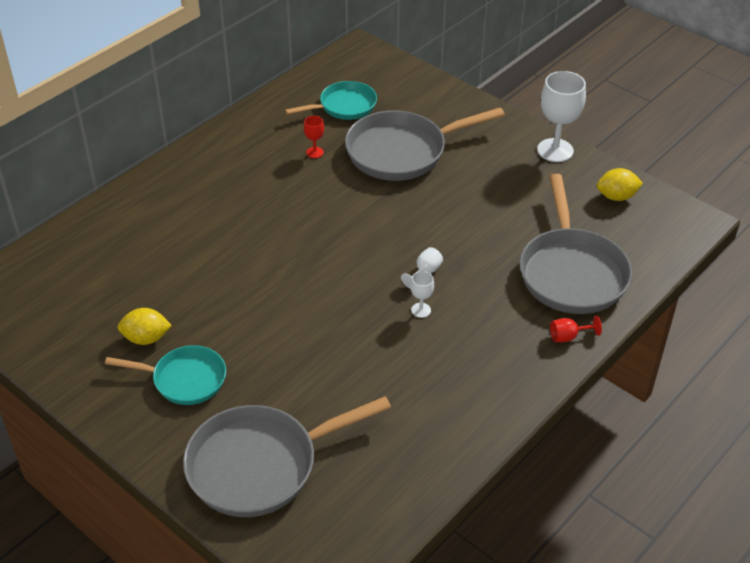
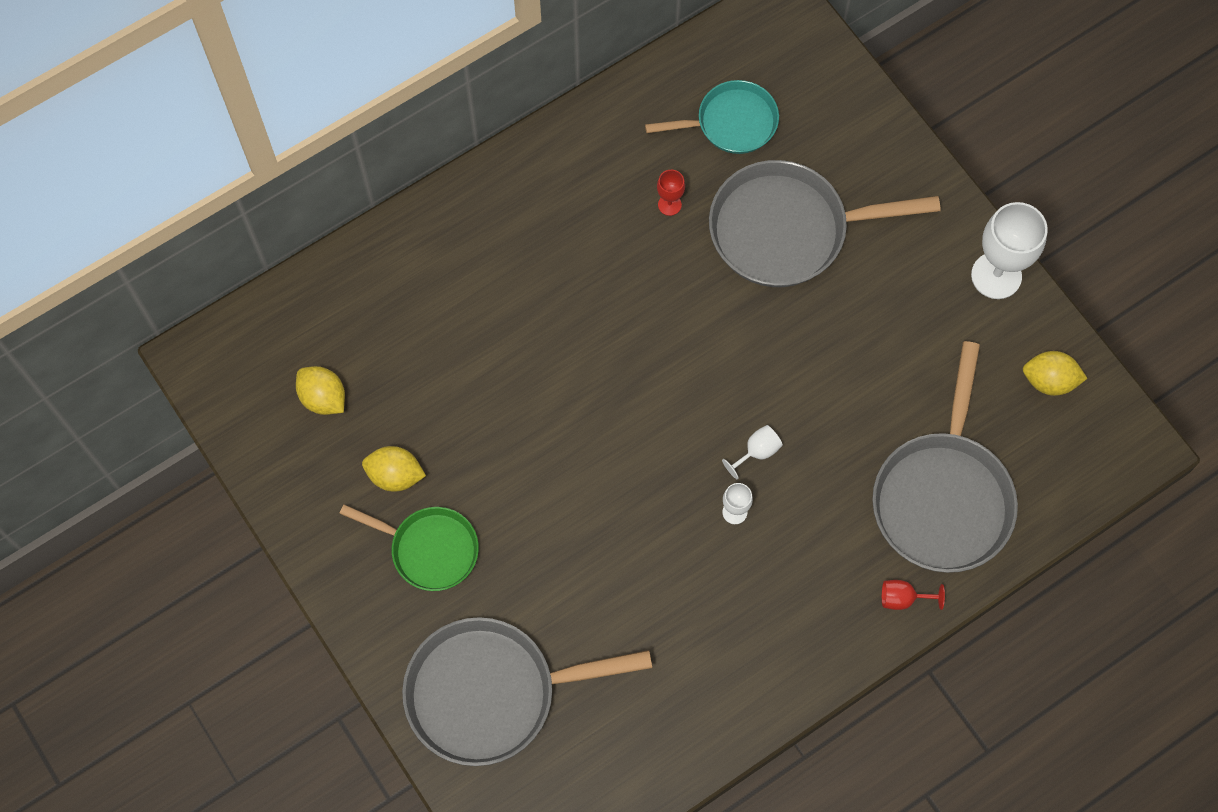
camera: 15 degrees right, 25 degrees up
turquoise pan [105,345,226,405] -> green pan [339,504,479,591]
none -> yellow lemon [296,366,345,415]

